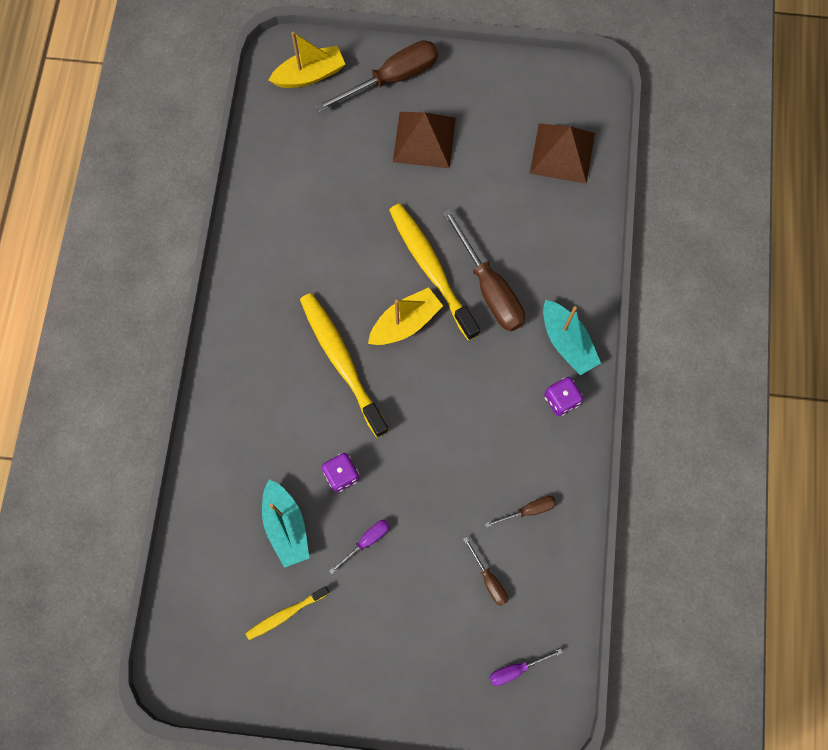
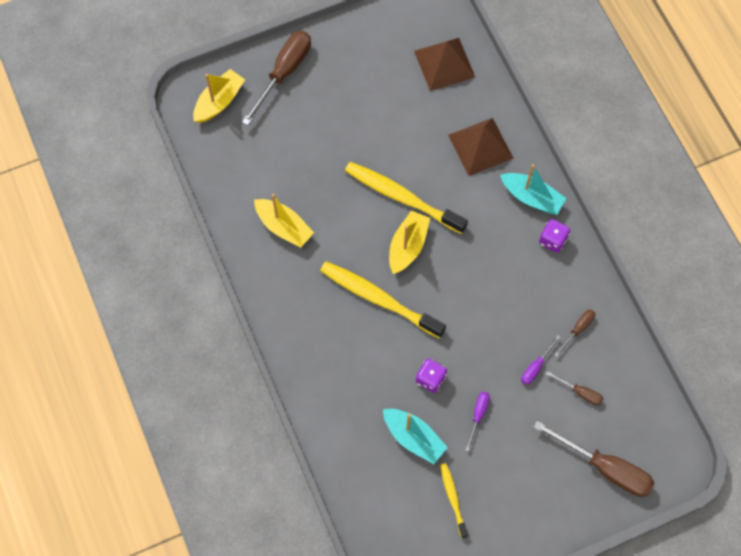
camera: 30 degrees left, 5 degrees down
yellow toothbrush [246,586,329,640] -> yellow toothbrush turned 135 degrees clockwise [440,463,468,538]
brown pyramid [393,112,456,168] -> brown pyramid moved to [448,118,513,176]
brown screwdriver [442,208,525,331] -> brown screwdriver moved to [534,421,654,497]
purple screwdriver [489,648,562,686] -> purple screwdriver moved to [521,335,561,385]
none -> yellow boat [254,194,314,248]

